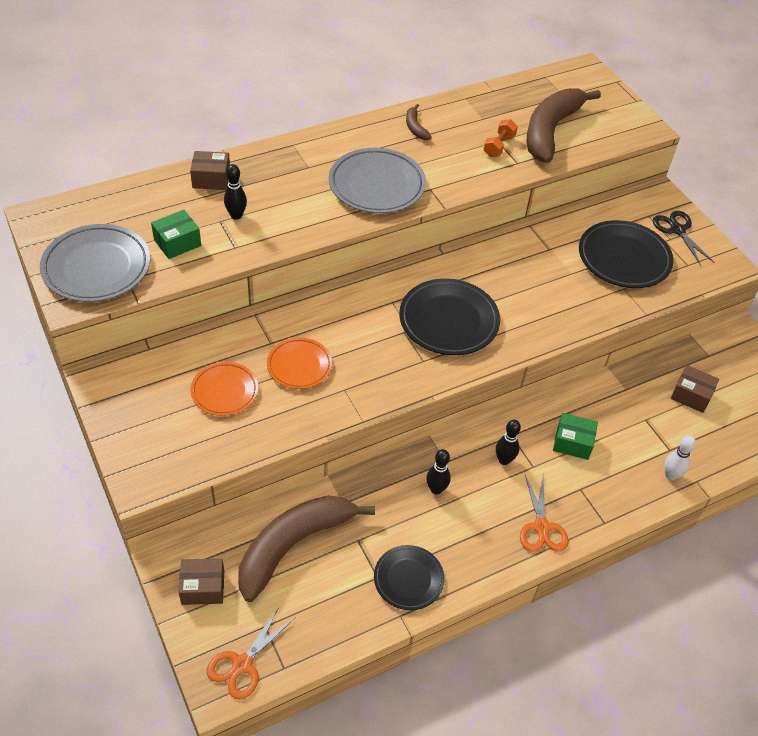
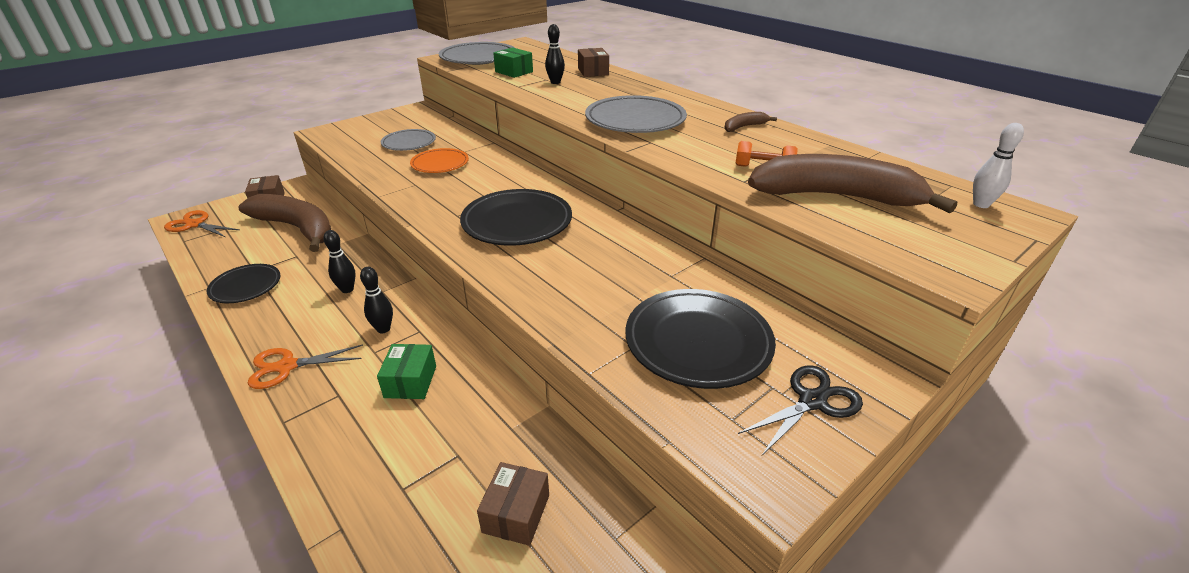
camera: 80 degrees right, 15 degrees down
orange plate [191,362,258,416] -> grey plate [381,129,436,151]
white bowling pin [664,436,696,480] -> white bowling pin moved to [973,123,1024,208]

